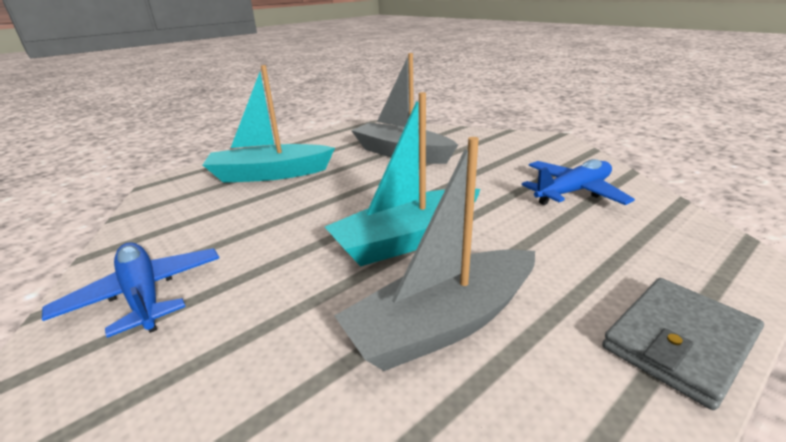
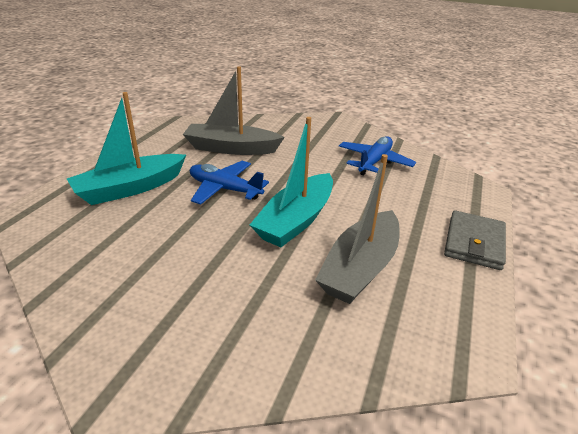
camera: 30 degrees left, 5 degrees up
blue plane [42,242,219,338] -> blue plane moved to [190,161,269,205]

